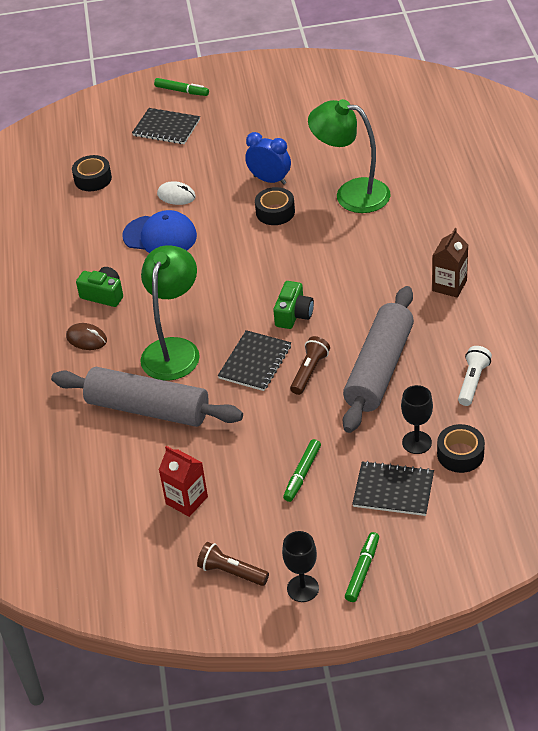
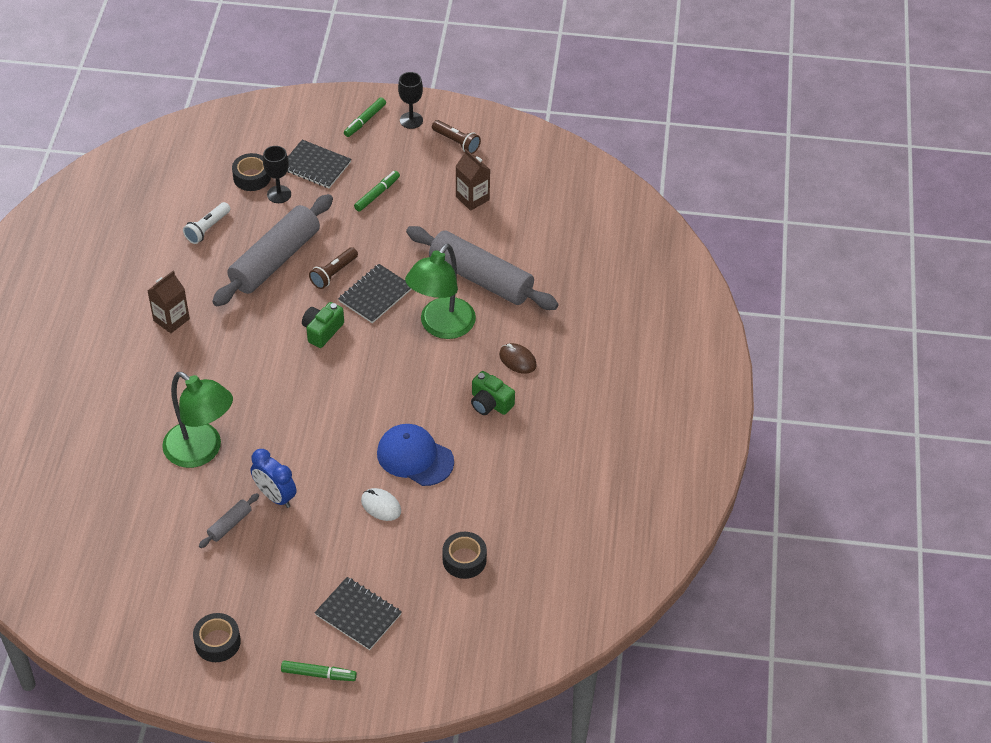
camera: 170 degrees left, 5 degrees up
green marker [154,78,209,96] -> green marker turned 150 degrees clockwise [281,660,357,681]
red carton [159,446,208,517] -> brown carton [455,149,490,211]
black tape [255,187,295,225] -> black tape moved to [193,613,241,662]
none -> grey rolling pin [199,493,259,548]

